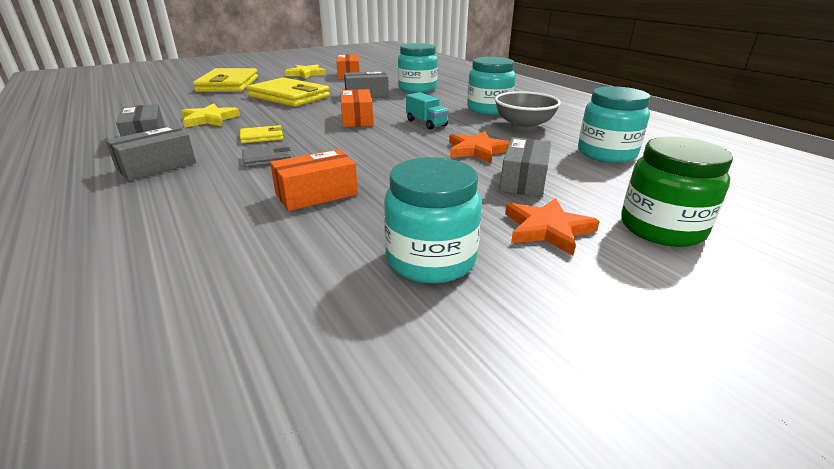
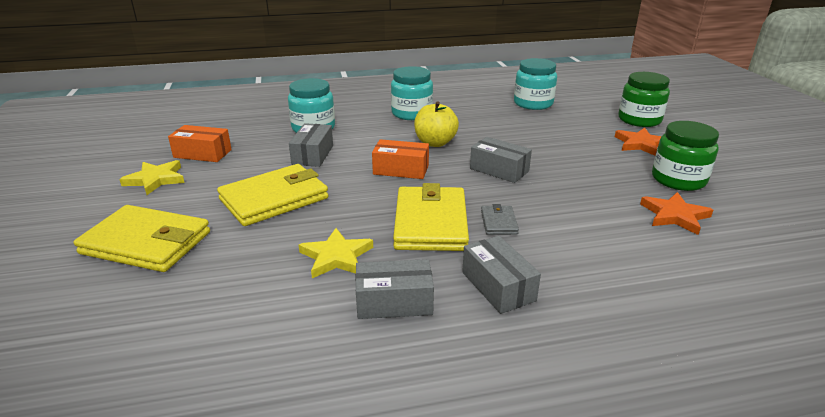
camera: 70 degrees left, 0 degrees up
yellow wallet [240,125,283,143] -> yellow wallet [393,183,469,251], size x2.19
orange box [270,149,358,211] -> none
turquoise jar [384,157,482,284] -> green jar [652,121,719,191]
turquoise truck [406,92,449,130] -> yellow apple [414,101,459,147]
orange star [449,131,510,163] -> orange star moved to [640,192,713,235]
grey bowl [495,91,561,130] -> none
grey box [500,137,551,197] -> grey box moved to [470,137,532,183]

